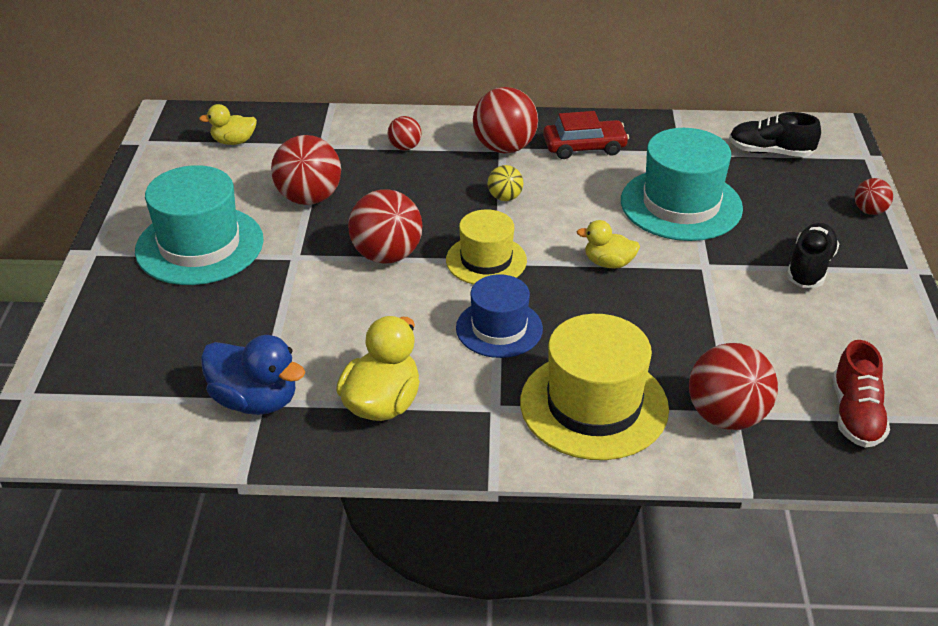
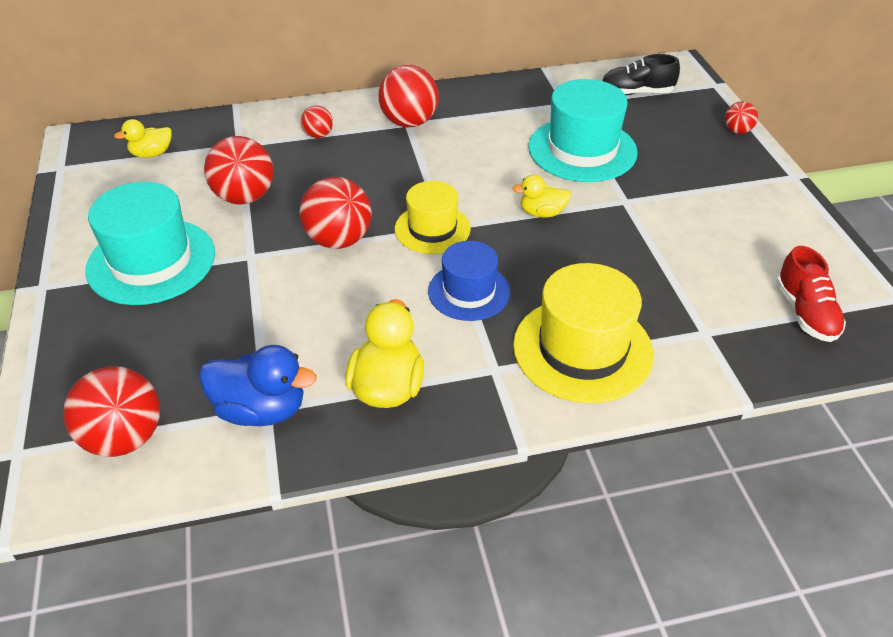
camera: 15 degrees left, 5 degrees up
yellow ball [487,165,524,201] -> none
red car [543,111,629,159] -> none
red ball [689,343,778,430] -> red ball moved to [63,366,160,457]
black shoe [787,223,839,288] -> none

